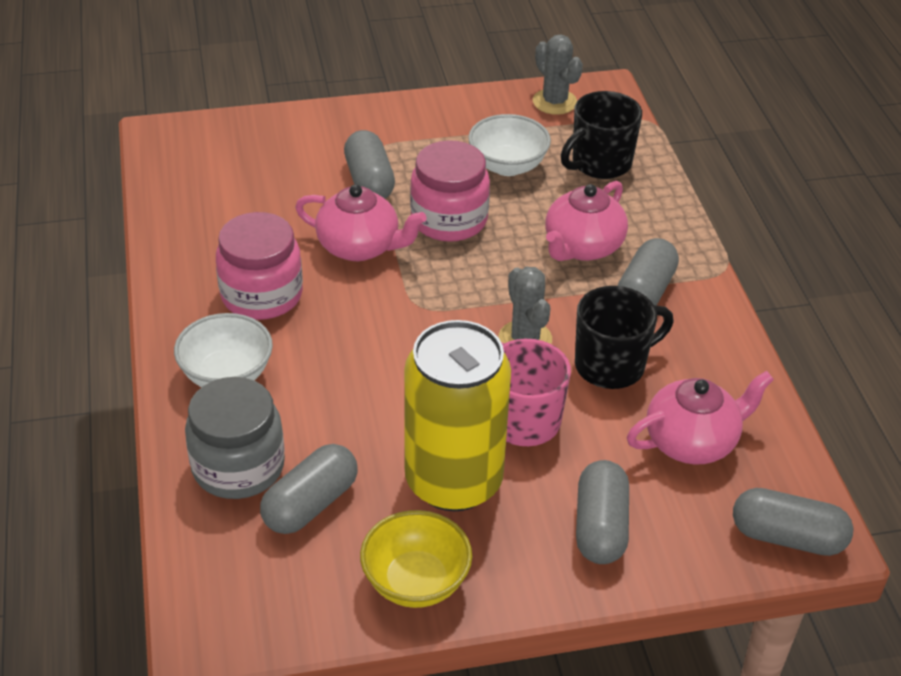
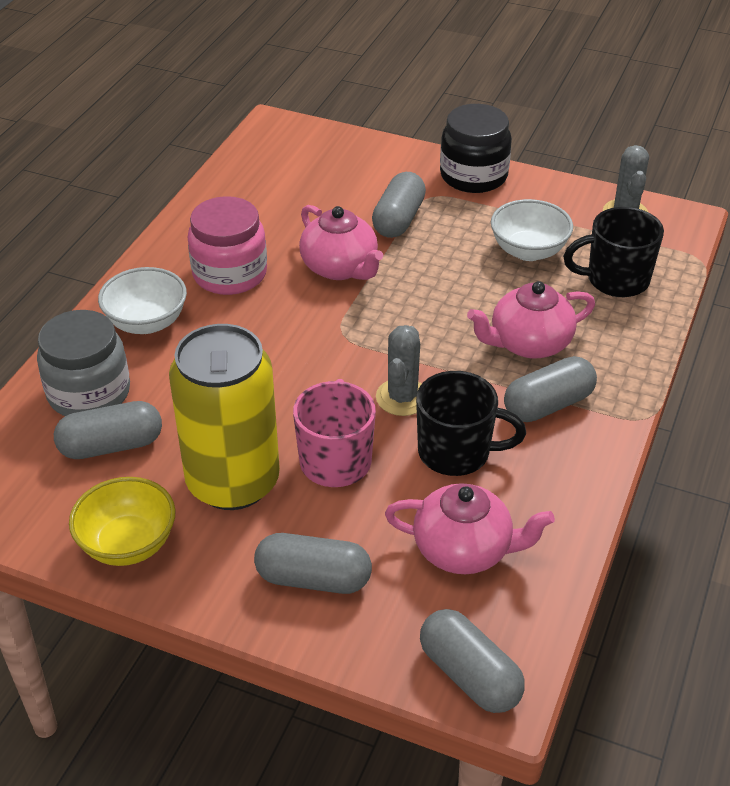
camera: 35 degrees right, 0 degrees up
pink jar [410,140,490,242] -> none
grey capsule [576,460,629,564] -> grey capsule turned 60 degrees clockwise [254,533,372,594]
none -> black jar [440,104,512,193]

